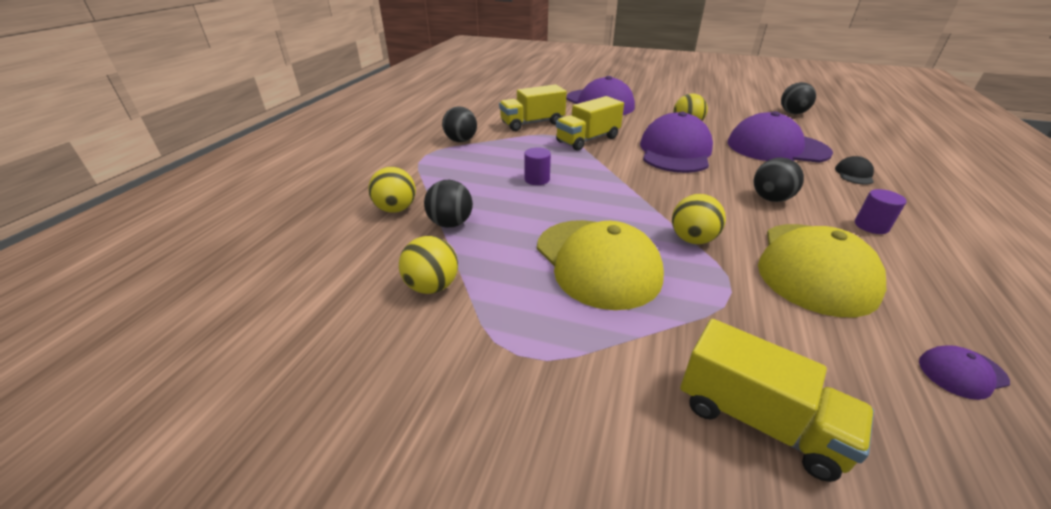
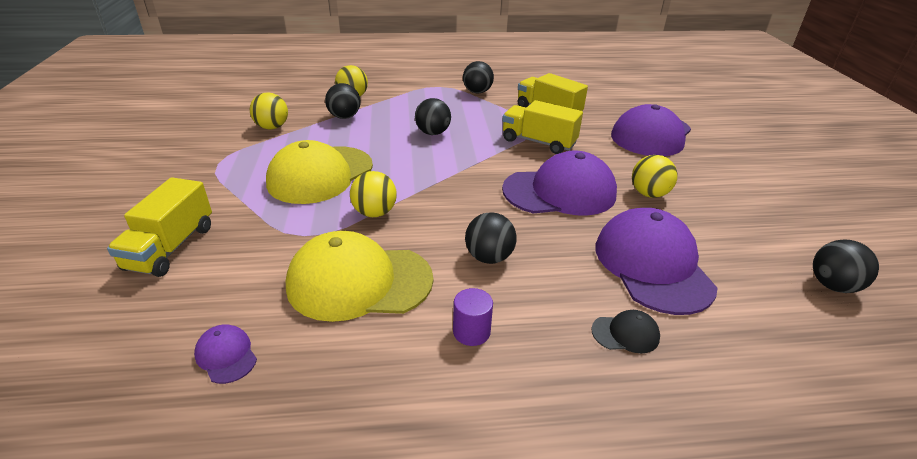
camera: 65 degrees right, 0 degrees up
purple cylinder [524,147,551,185] -> black ball [415,98,451,135]

